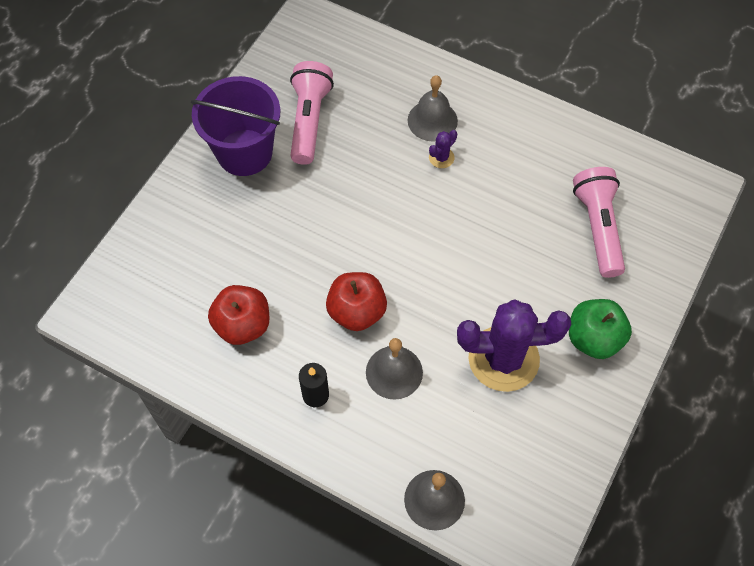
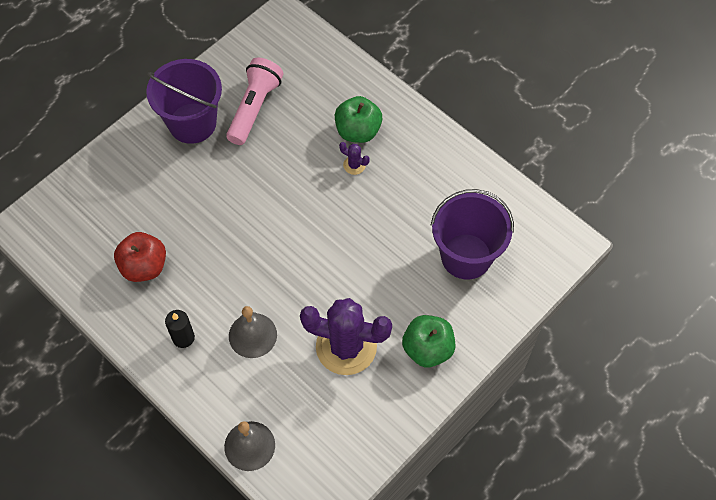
camera: 15 degrees right, 0 degrees up
red apple [326,272,387,331] -> none
grey bell [408,75,458,142] -> green apple [335,96,382,143]
purple cactus [429,130,457,168] -> purple cactus turned 60 degrees clockwise [339,142,370,175]
pink flashlight [573,167,625,278] -> purple bucket [431,189,514,279]

